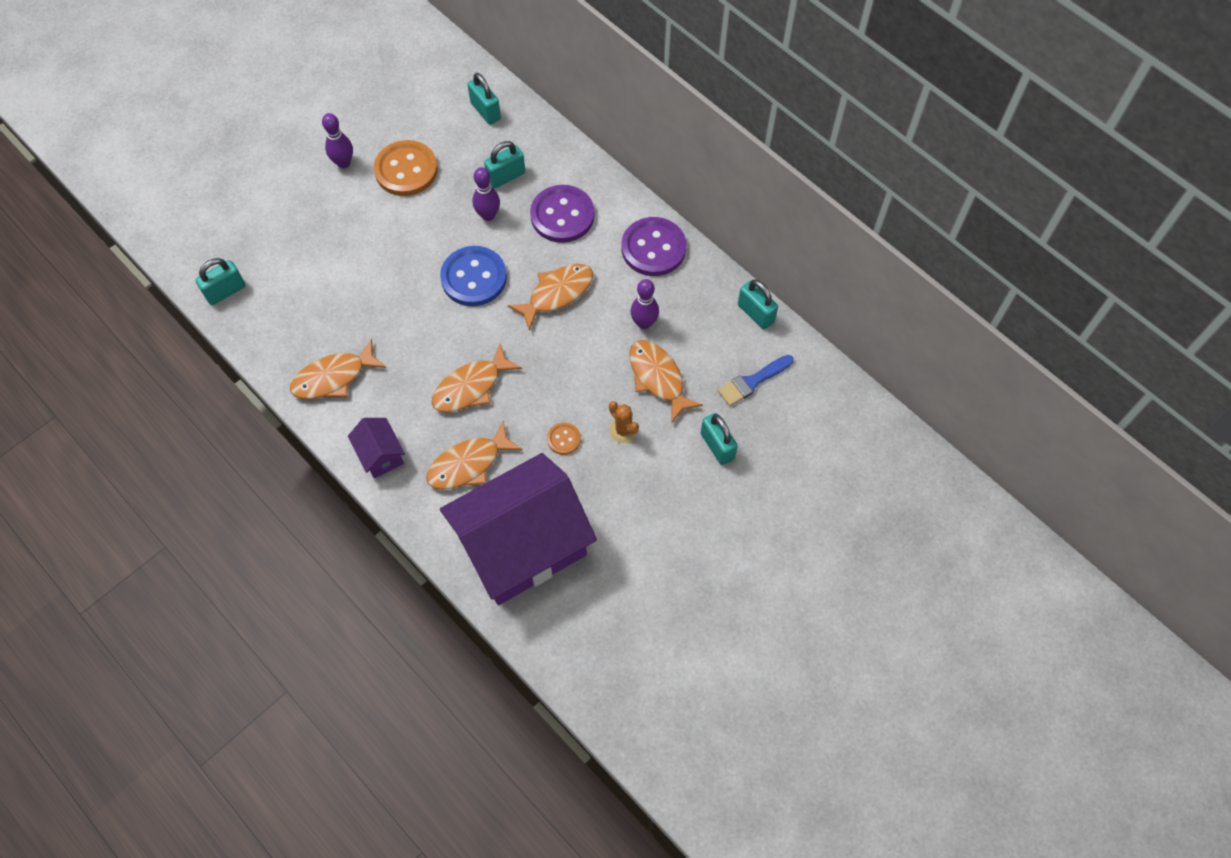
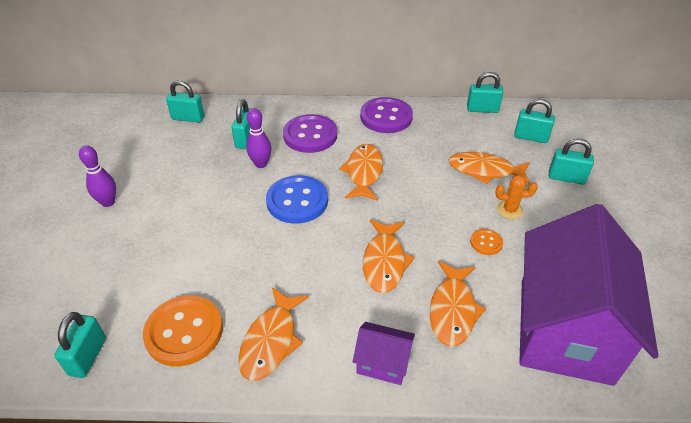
camera: 45 degrees left, 20 degrees down
orange button [374,140,438,196] -> orange button moved to [143,295,223,366]
purple bowling pin [630,279,659,329] -> none
blue brush [718,355,794,406] -> turquoise padlock [514,99,555,143]

